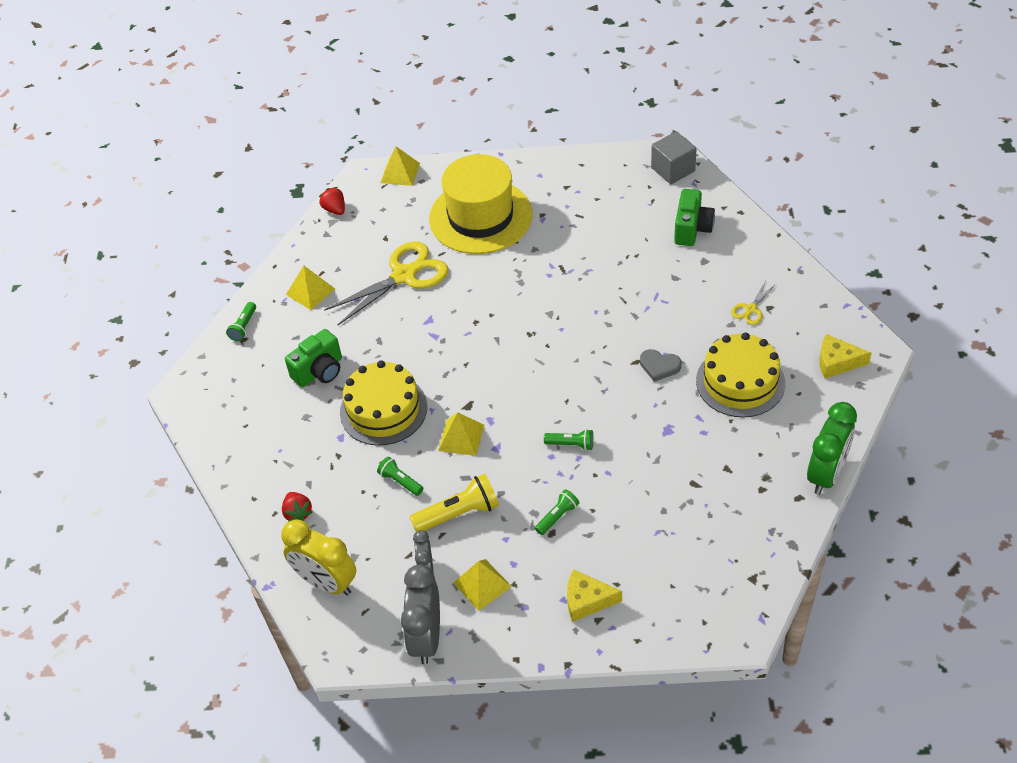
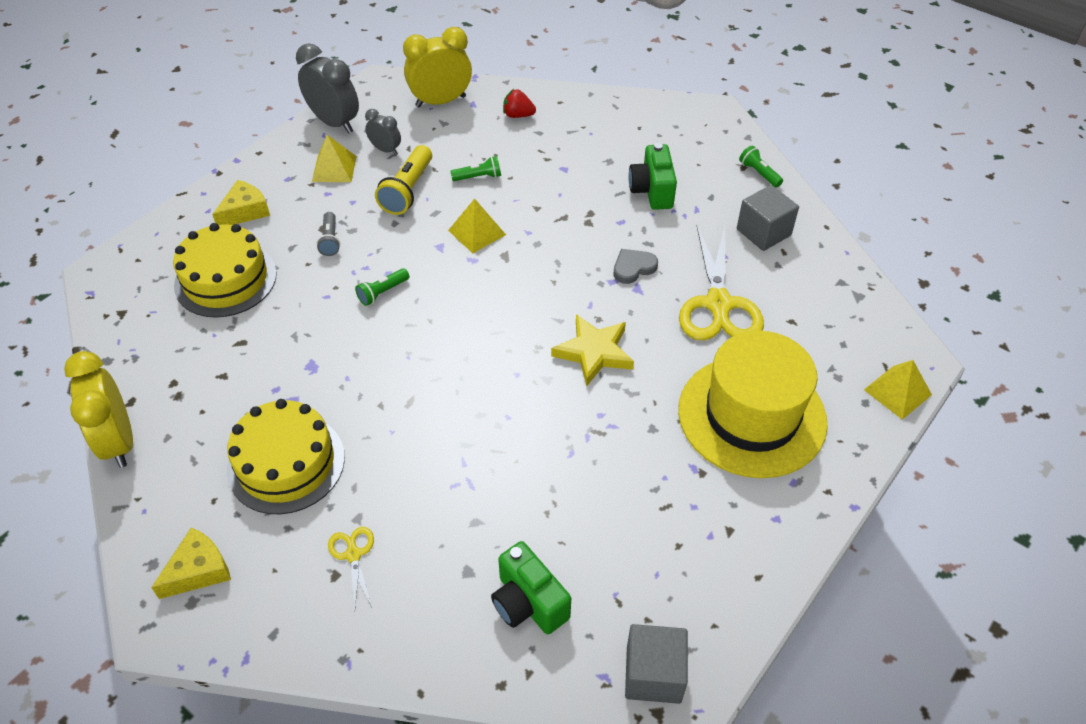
camera: 125 degrees right, 0 degrees up
yellow pyramid [286,266,335,310] -> grey cube [737,185,799,251]
red strawberry [319,187,345,215] -> none
yellow cake [340,360,427,446] -> yellow cake moved to [173,223,277,317]
green flashlight [535,489,579,535] -> grey flashlight [317,212,340,256]
grey heart [640,349,682,382] -> grey heart moved to [614,249,658,284]
green clock [807,402,857,495] -> yellow clock [64,351,133,468]
none -> yellow star [551,315,634,386]

